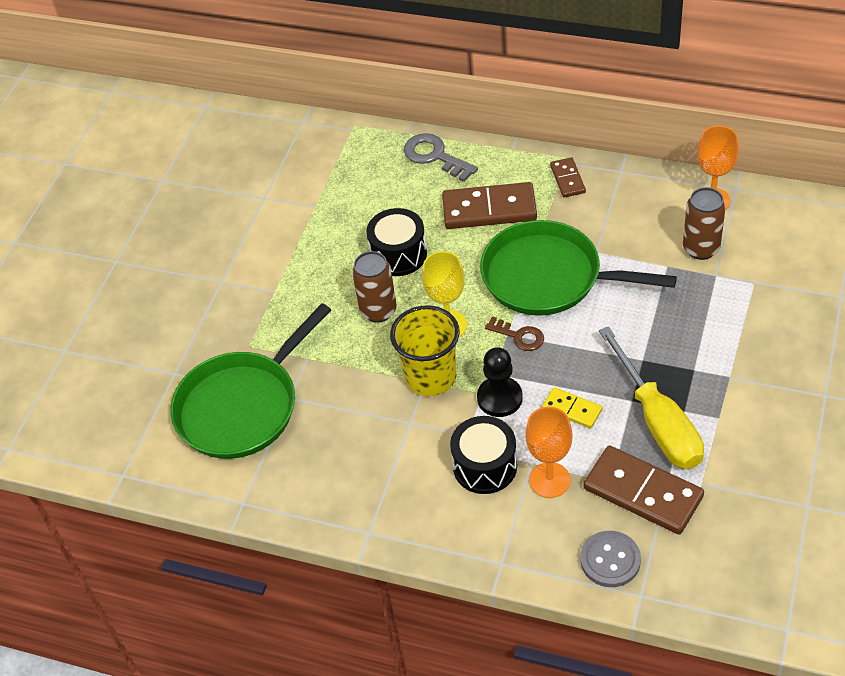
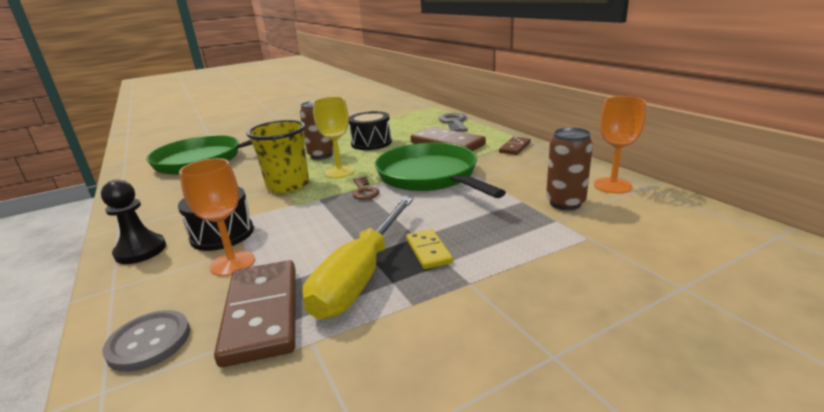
camera: 40 degrees right, 25 degrees down
black pawn [477,347,523,417] -> black pawn moved to [101,180,166,264]
yellow domino [542,387,602,429] -> yellow domino moved to [406,229,453,269]

